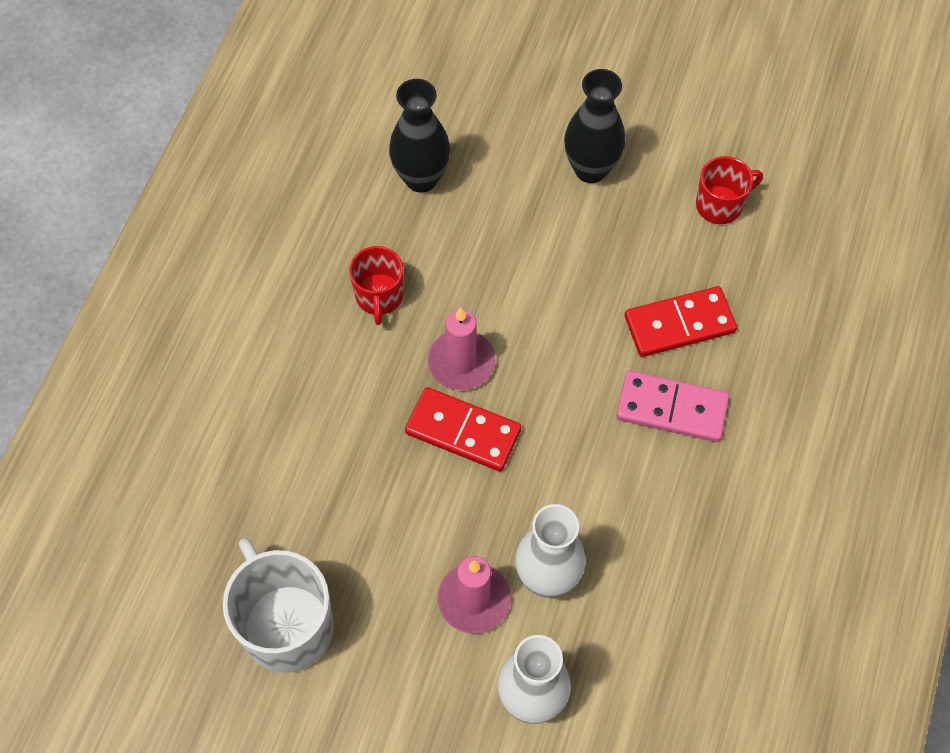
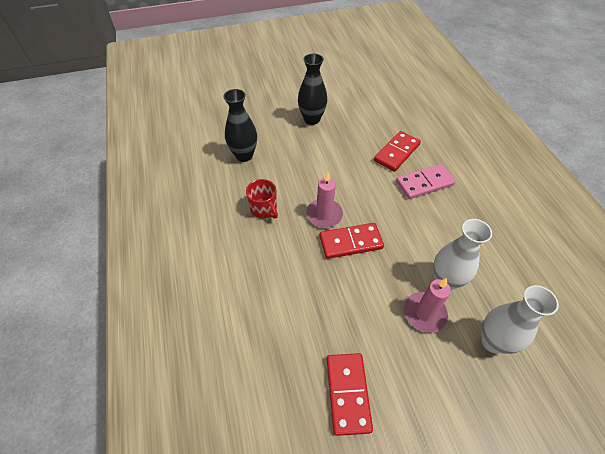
camera: 35 degrees left, 10 degrees down
white mug [223,538,334,673] -> red domino [327,353,373,436]
red mug [696,156,763,224] -> none

